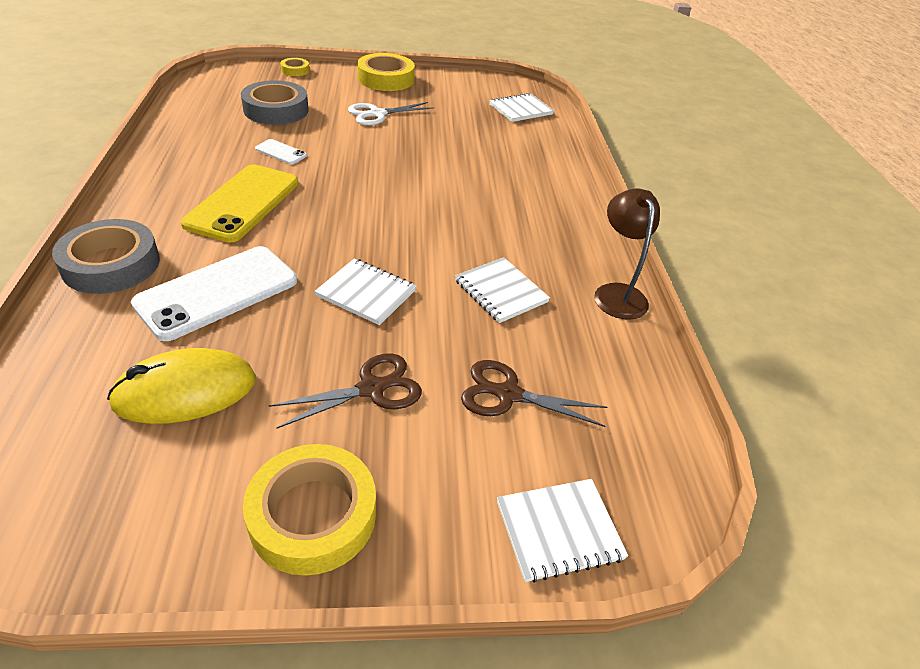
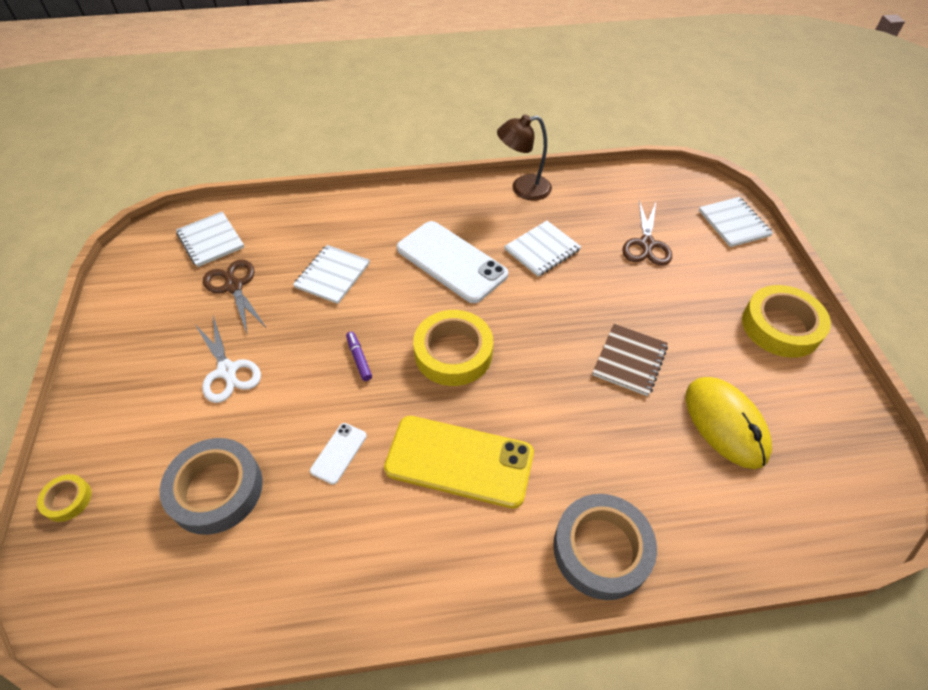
camera: 90 degrees left, 10 degrees up
white phone [131,246,297,341] -> white phone moved to [397,221,508,303]
brown scissors [268,353,422,429] -> brown scissors moved to [203,259,266,333]
white notebook [315,258,416,325] -> white notebook moved to [293,245,370,304]
yellow tape [357,53,415,91] -> yellow tape moved to [413,310,493,386]
none -> purple marker [346,332,372,381]
none -> brown notebook [592,324,668,396]

